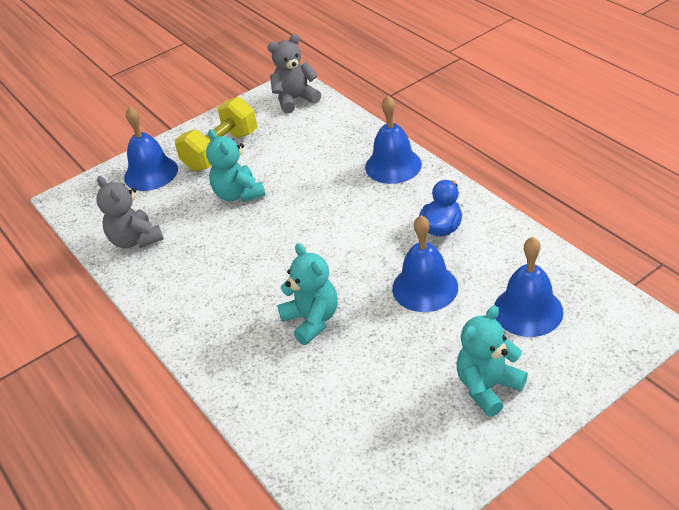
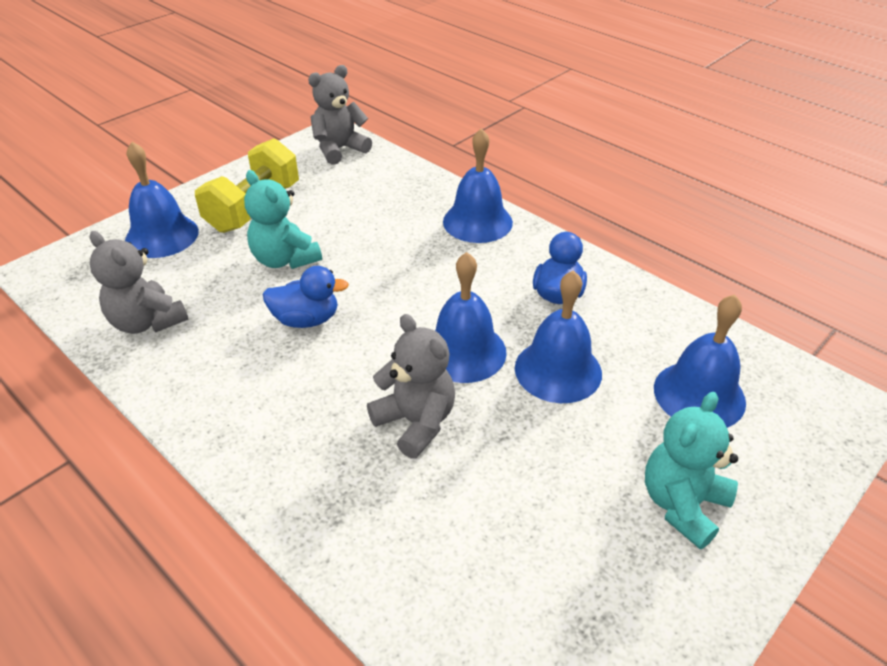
camera: 15 degrees left, 0 degrees up
turquoise teddy bear [277,243,338,345] -> grey teddy bear [367,314,455,459]
none -> blue duck [263,266,349,328]
none -> blue bell [435,252,507,383]

